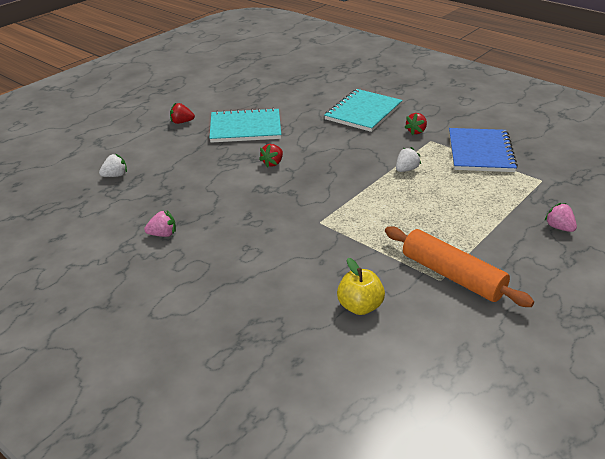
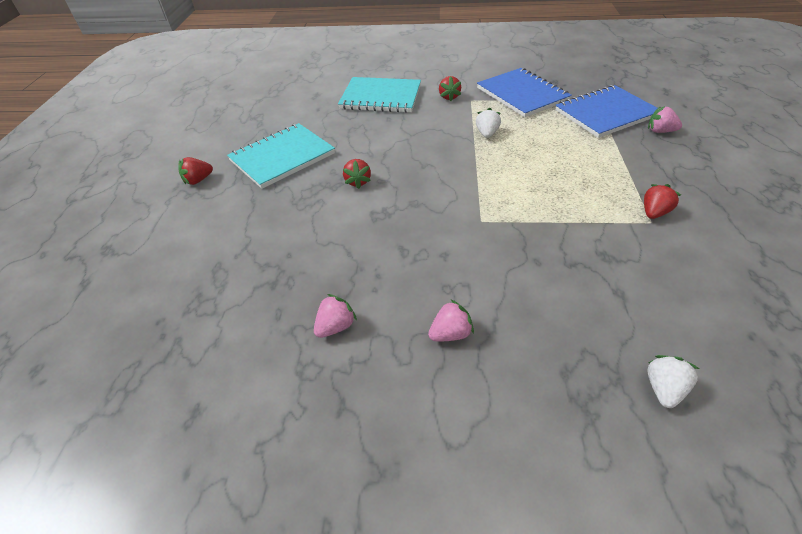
camera: 35 degrees left, 10 degrees up
white strawberry [99,154,127,177] -> white strawberry moved to [647,355,699,408]
turquoise notebook [324,89,403,132] -> turquoise notebook turned 75 degrees counterclockwise [338,77,421,113]
yellow apple [337,258,385,315] -> none
orange rolling pin [385,226,534,307] -> red strawberry [644,184,681,219]
none -> pink strawberry [428,300,474,342]
none -> blue notebook [555,85,658,138]

